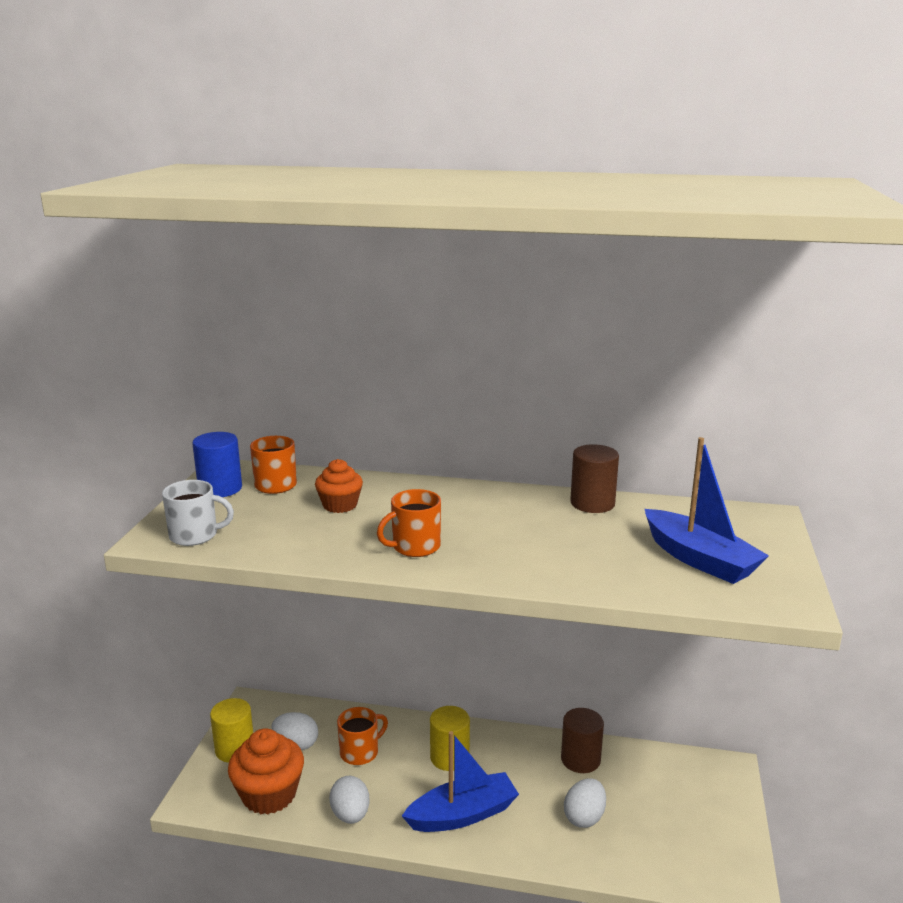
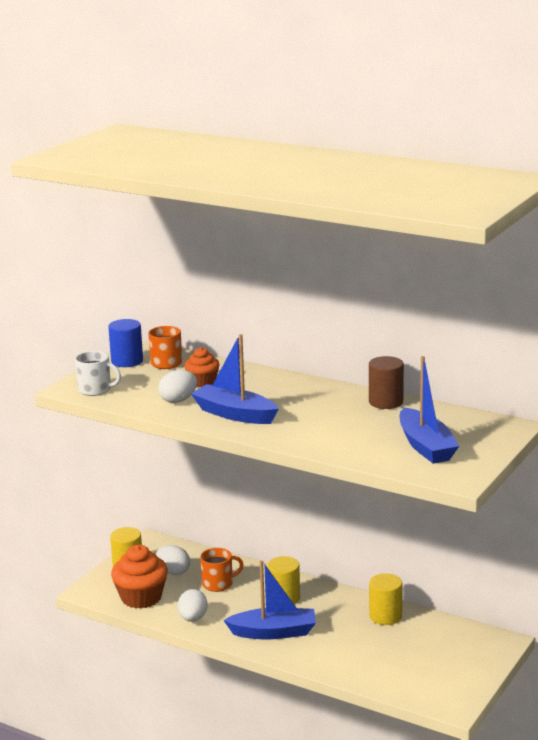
camera: 20 degrees right, 0 degrees up
orange mug [377,489,441,557] -> blue boat [191,334,279,424]
brown cylinder [561,708,604,773] -> yellow cylinder [369,573,402,625]
white egg [564,778,606,828] -> white egg moved to [158,370,197,403]

